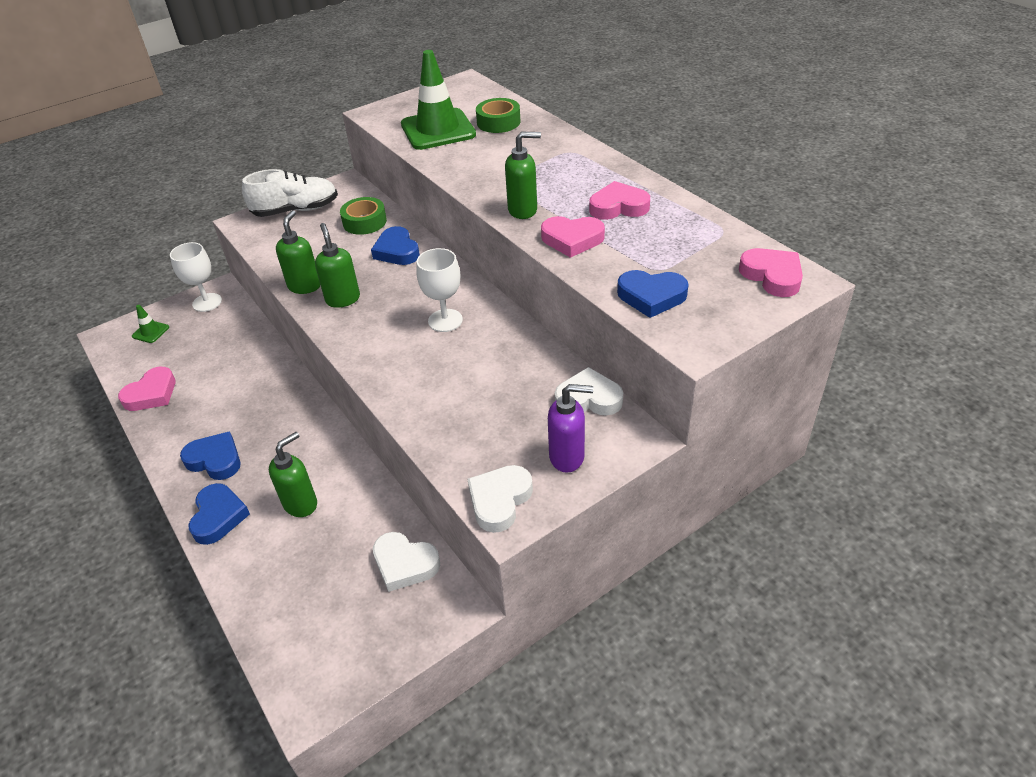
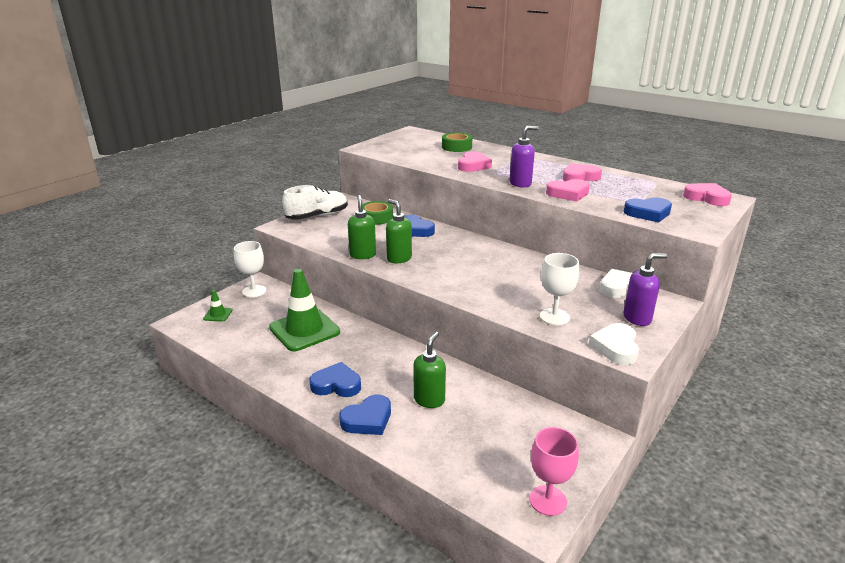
camera: 20 degrees left, 15 degrees down
pink heart [118,367,176,411] -> pink heart moved to [458,151,492,172]
blue heart [189,483,250,545] -> blue heart turned 75 degrees clockwise [339,394,391,435]
white heart [373,532,440,592] -> none
green traffic cone [401,50,476,150] -> green traffic cone moved to [269,269,340,351]
white goblet [416,248,463,332] -> white goblet moved to [540,253,579,325]
green soap dispenser [505,132,541,219] -> purple soap dispenser [510,126,538,188]
none -> pink goblet [529,427,579,516]

